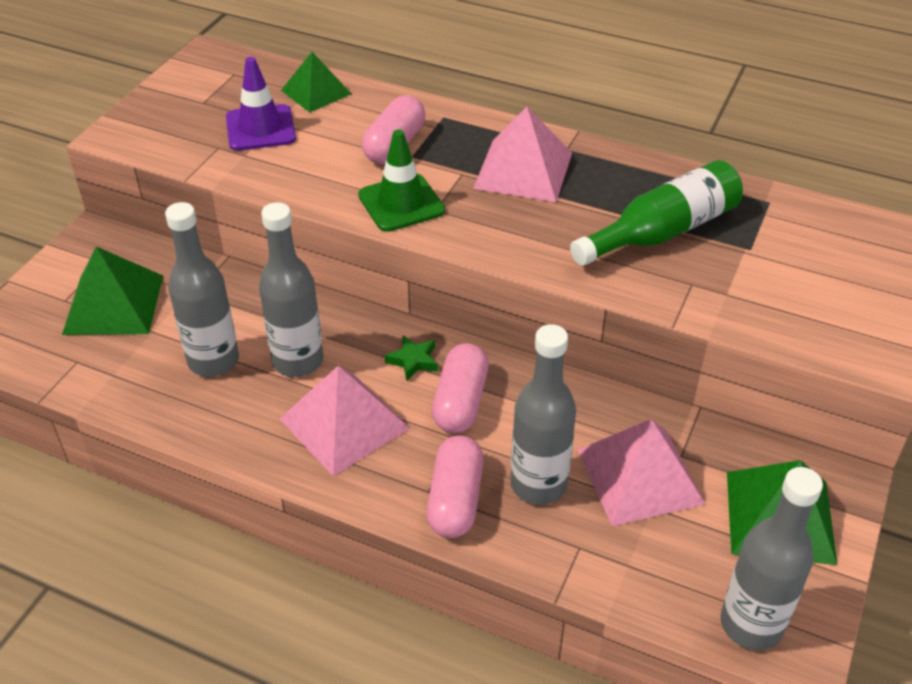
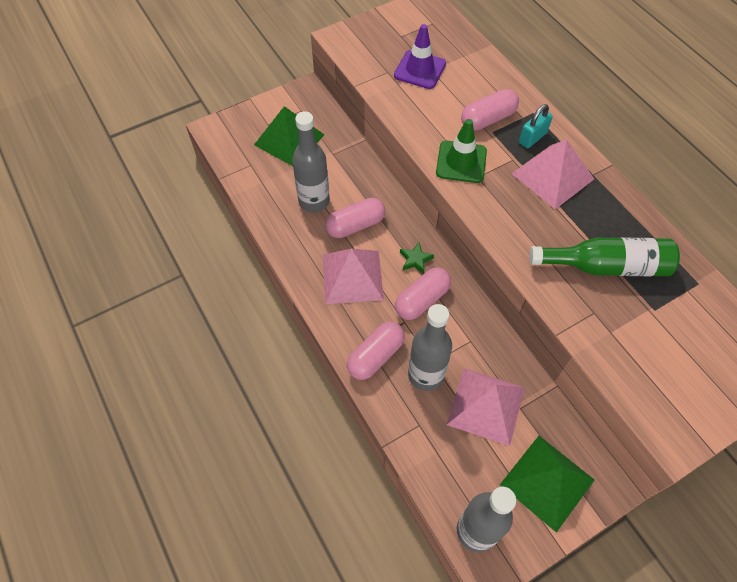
camera: 35 degrees right, 15 degrees up
grey bottle [259,202,323,377] -> pink capsule [325,198,385,238]
green pyramid [281,52,351,112] -> none
none -> turquoise padlock [519,104,553,148]

